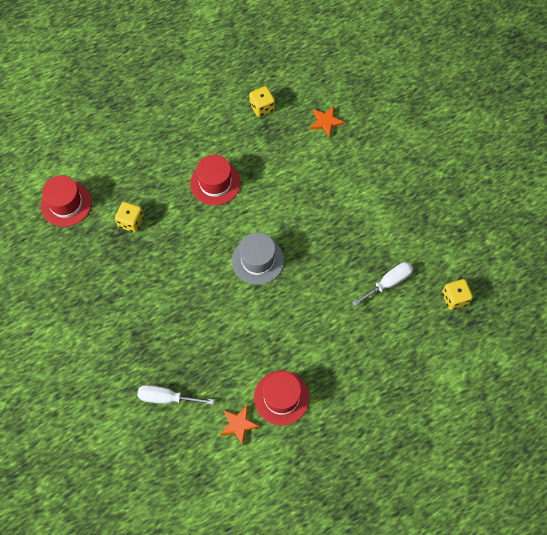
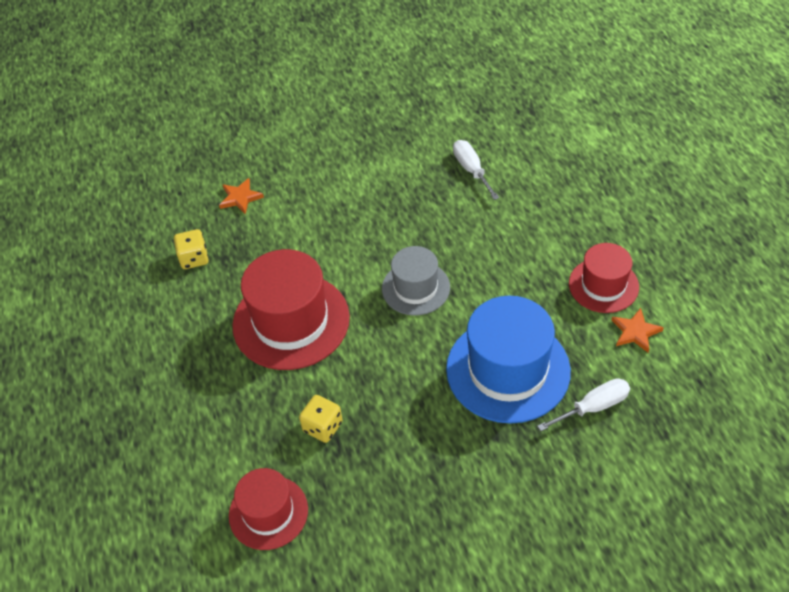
camera: 75 degrees left, 15 degrees down
white screwdriver [137,385,214,404] -> white screwdriver turned 135 degrees counterclockwise [537,378,630,431]
red hat [190,155,241,206] -> red hat [232,249,350,370], size x1.68
yellow dice [442,279,473,310] -> none
none -> blue hat [446,296,571,424]

